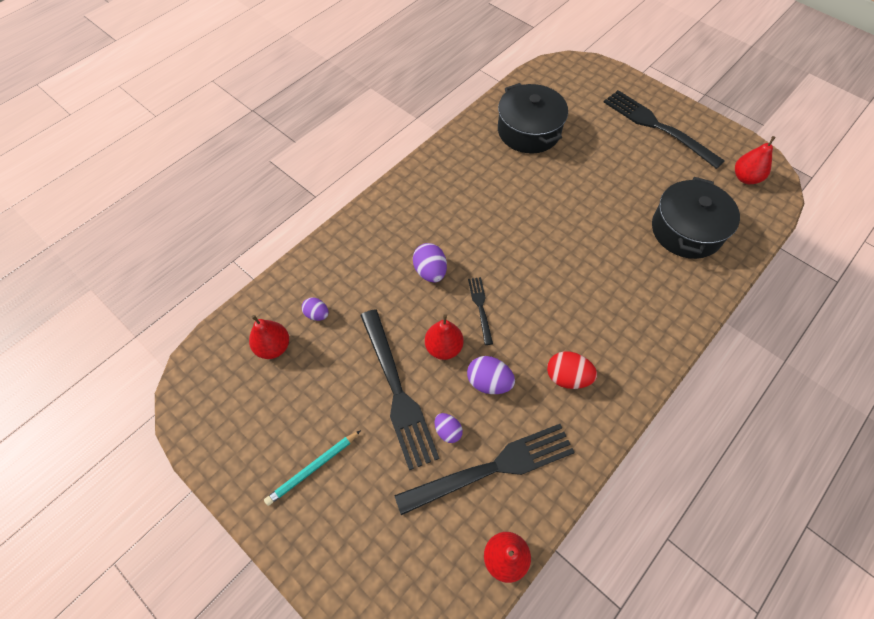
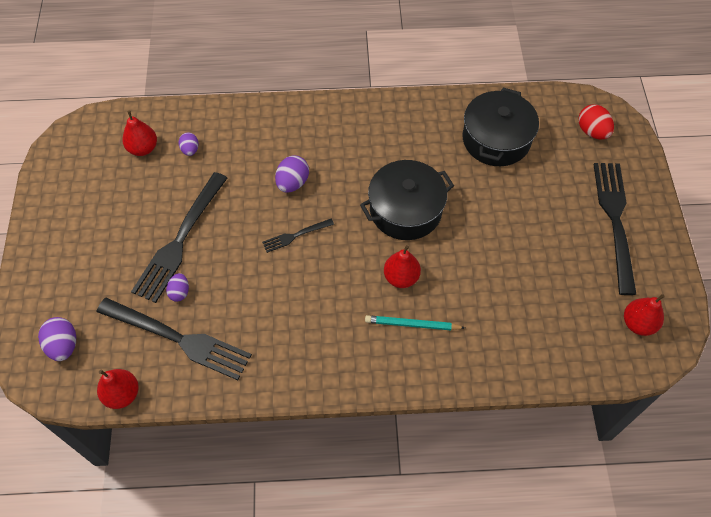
camera: 45 degrees right, 0 degrees up
turquoise pencil [264,430,361,506] -> turquoise pencil moved to [365,315,465,330]
red pear [425,314,464,360] -> red pear moved to [384,245,421,288]
purple egg [467,356,515,394] -> purple egg moved to [38,317,76,361]
black fork [468,277,493,345] -> black fork turned 150 degrees counterclockwise [262,219,334,253]
red egg [547,351,597,389] -> red egg moved to [578,104,614,139]
black pot [652,177,740,259] -> black pot moved to [360,160,454,240]

